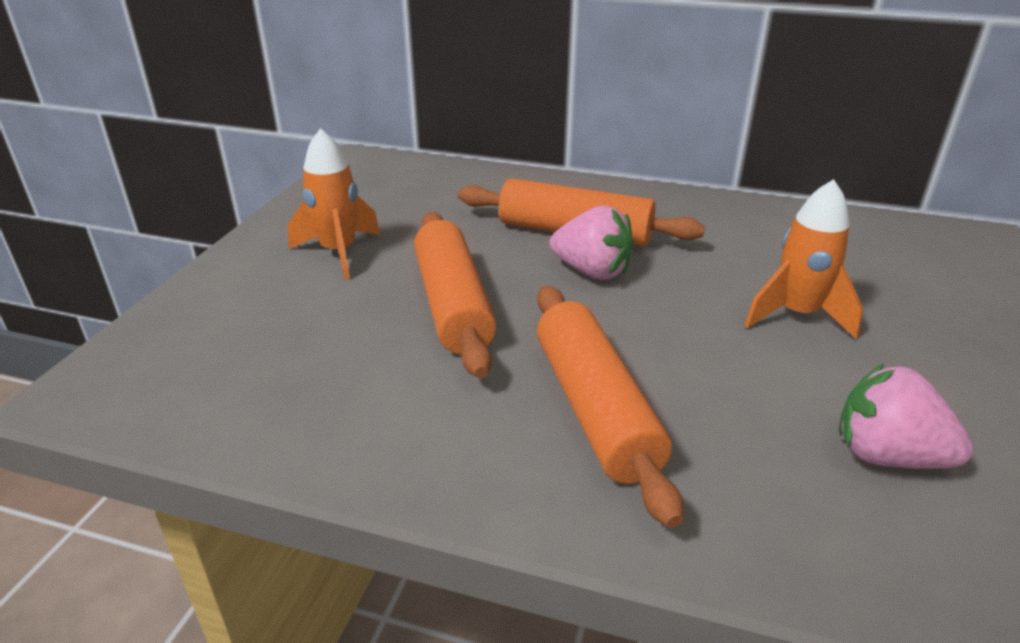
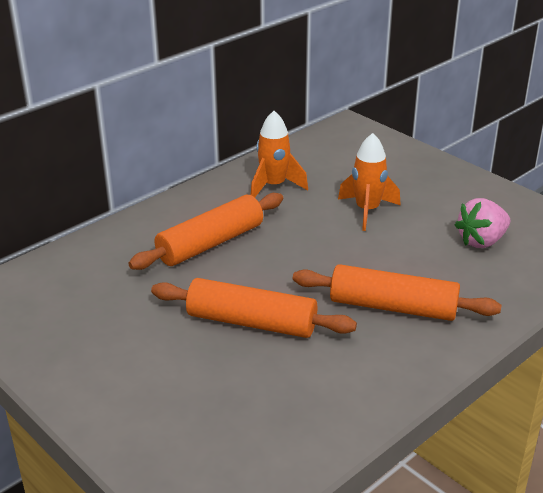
camera: 60 degrees left, 0 degrees up
orange rocket [288,128,381,279] -> orange rocket moved to [251,111,308,197]
pink strawberry [550,206,634,280] -> none

